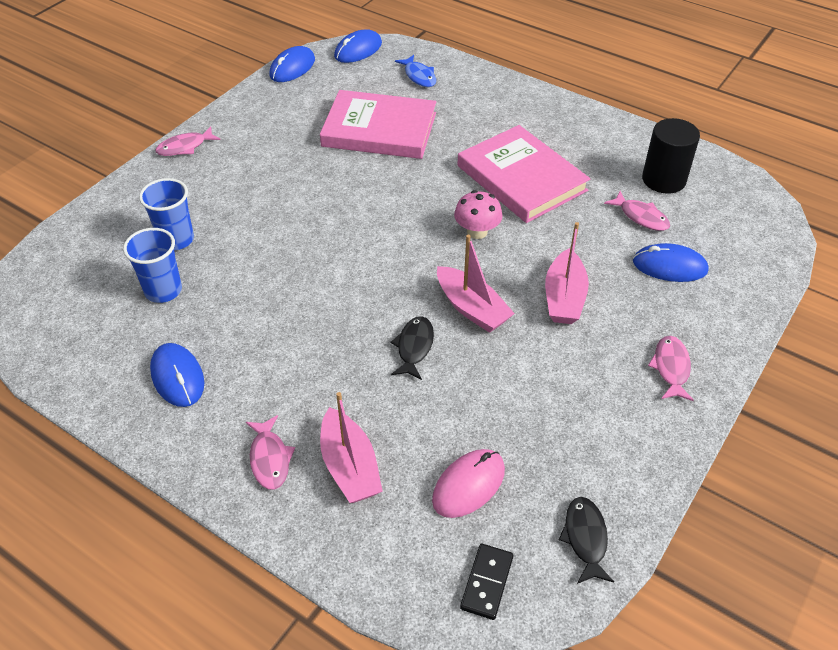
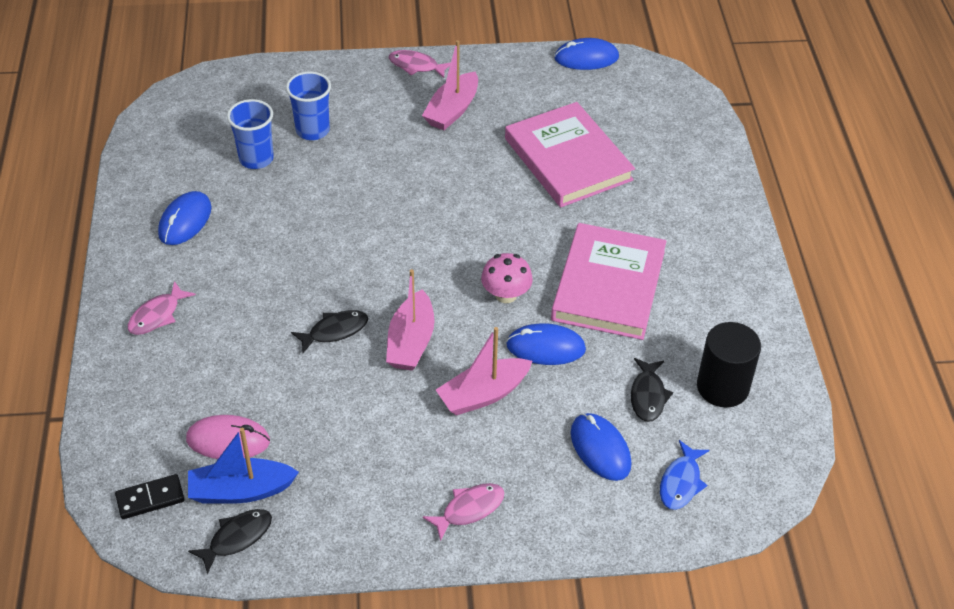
camera: 50 degrees right, 0 degrees up
pink boat [320,392,383,503] -> pink boat moved to [422,40,478,130]
blue mouse [334,29,382,63] -> blue mouse moved to [506,323,586,365]
blue fish [395,55,436,87] -> blue fish moved to [660,440,709,510]
pink fish [604,191,670,231] -> black fish [631,358,673,422]
none -> blue boat [188,428,299,504]

